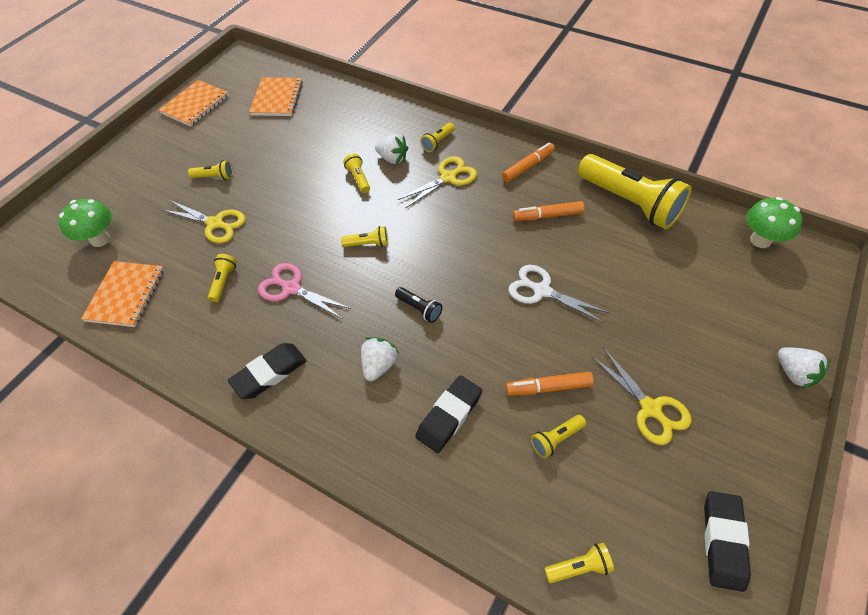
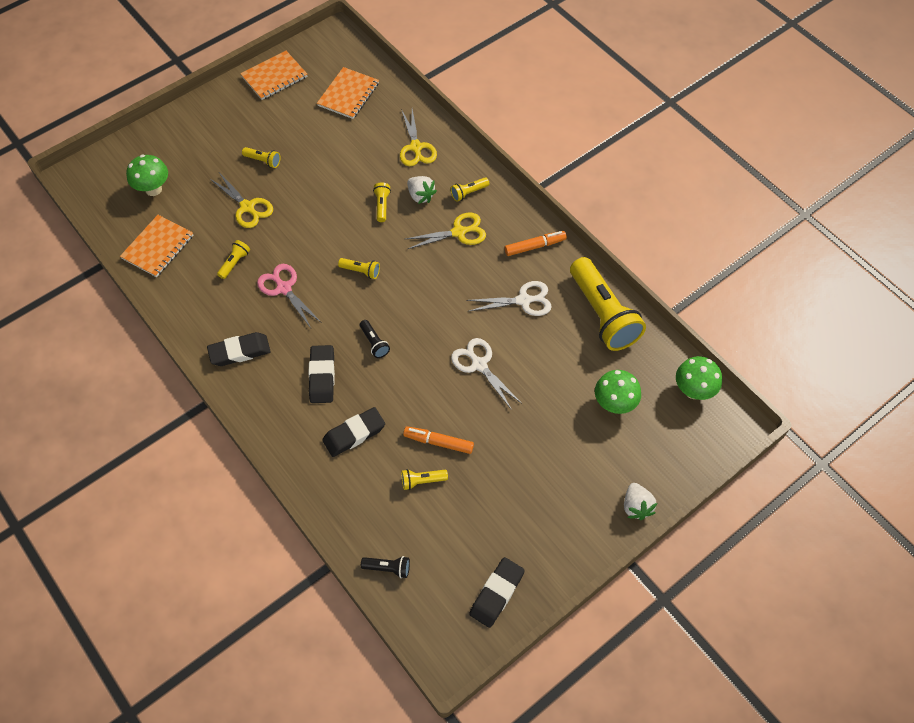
camera: 20 degrees right, 5 degrees up
white strawberry [361,337,399,381] -> black eraser [308,345,335,403]
orange marker [513,201,585,221] -> white scissors [466,281,552,316]
yellow flashlight [544,543,614,583] -> black flashlight [361,556,410,578]
yellow scissors [591,347,692,445] -> yellow scissors moved to [400,109,437,166]
none -> green mushroom [595,370,641,414]

